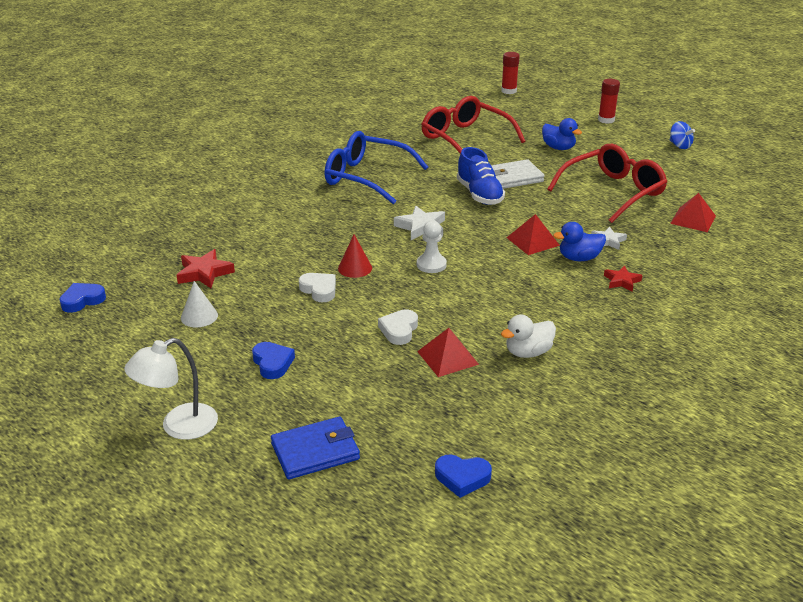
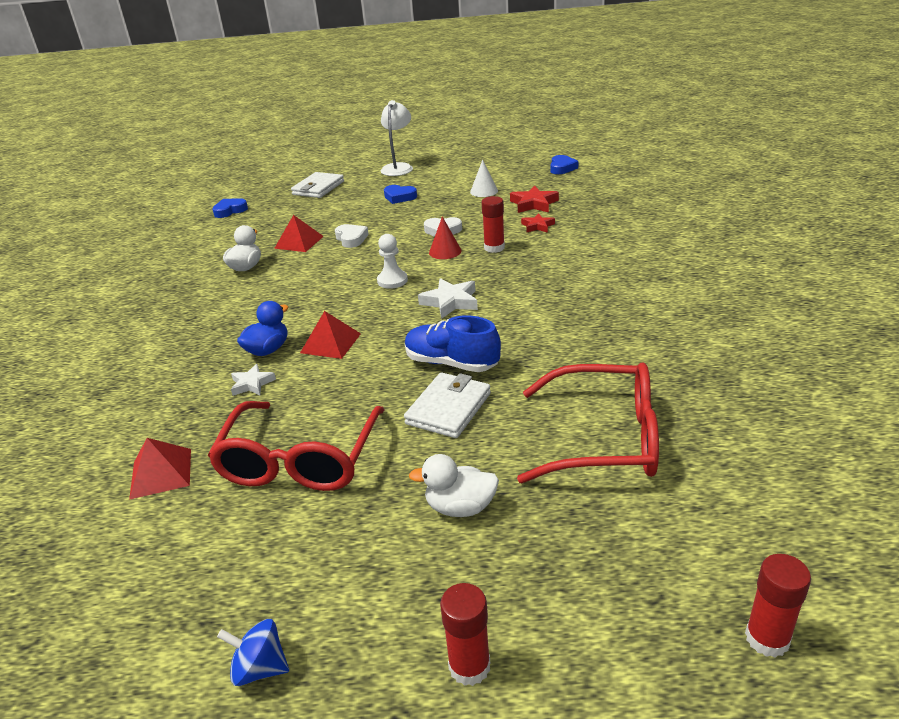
camera: 140 degrees right, 0 degrees up
blue wallet [271,417,360,479] -> white wallet [291,172,344,198]
blue glasses [325,131,428,204] -> none
blue duck [542,118,582,150] -> white duck [409,454,499,517]
red star [604,266,643,292] -> red star moved to [521,213,555,233]
none -> red glue stick [481,196,505,253]

